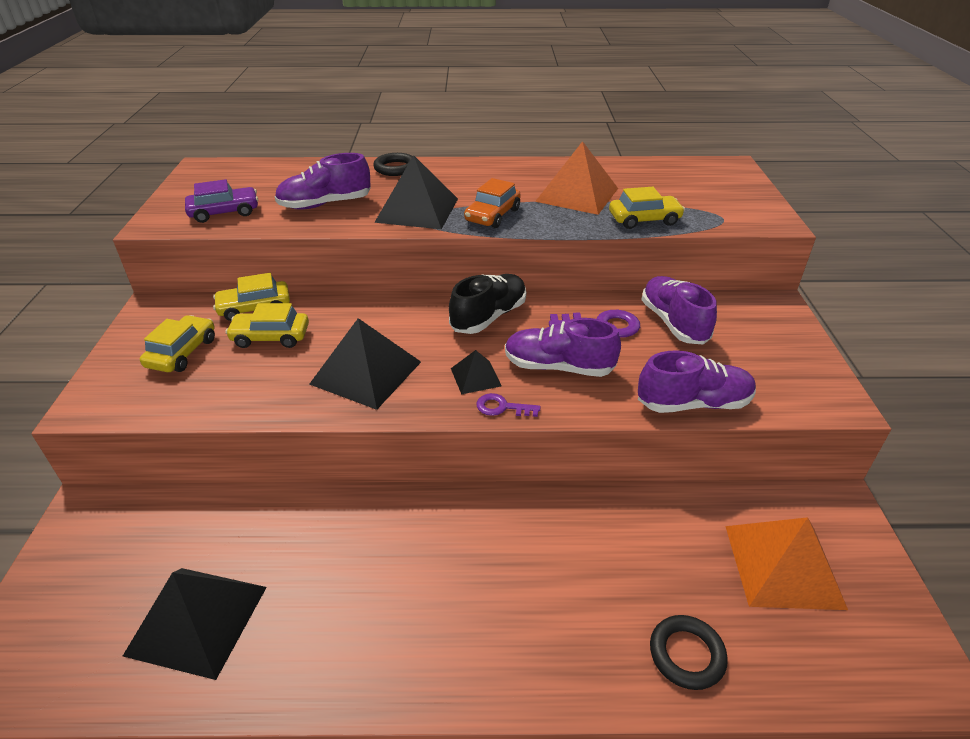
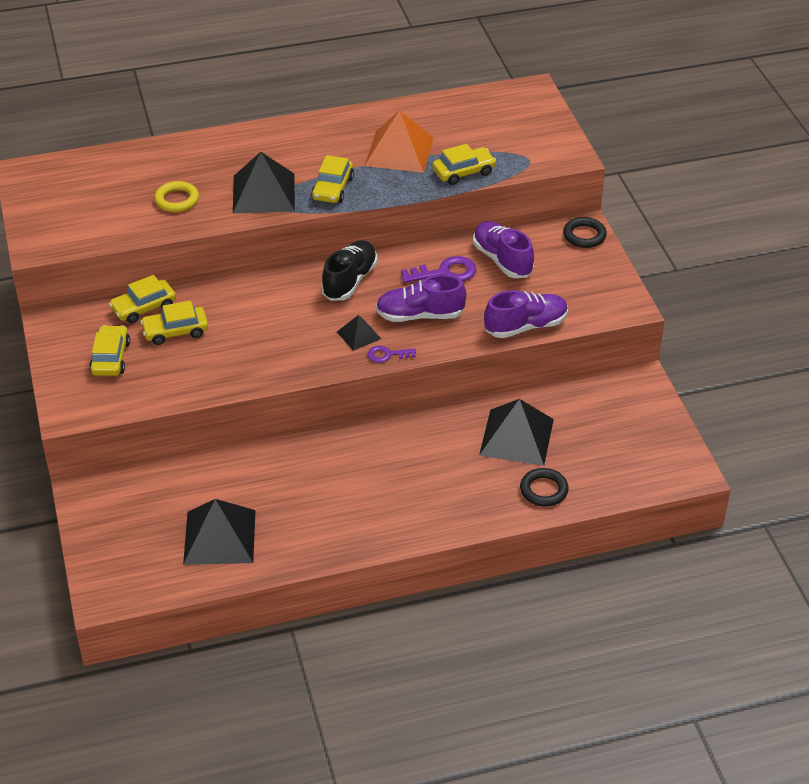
camera: 15 degrees left, 5 degrees up
purple car [185,179,258,223] -> none
purple shoe [275,153,371,209] -> yellow ring [154,181,199,212]
black pyramid [309,318,421,410] -> black pyramid moved to [479,399,554,466]
black ring [373,153,413,176] -> black ring moved to [563,217,607,248]
orange car [464,178,521,228] -> yellow car [311,155,354,203]
orange pyramid [725,517,848,610] -> none

